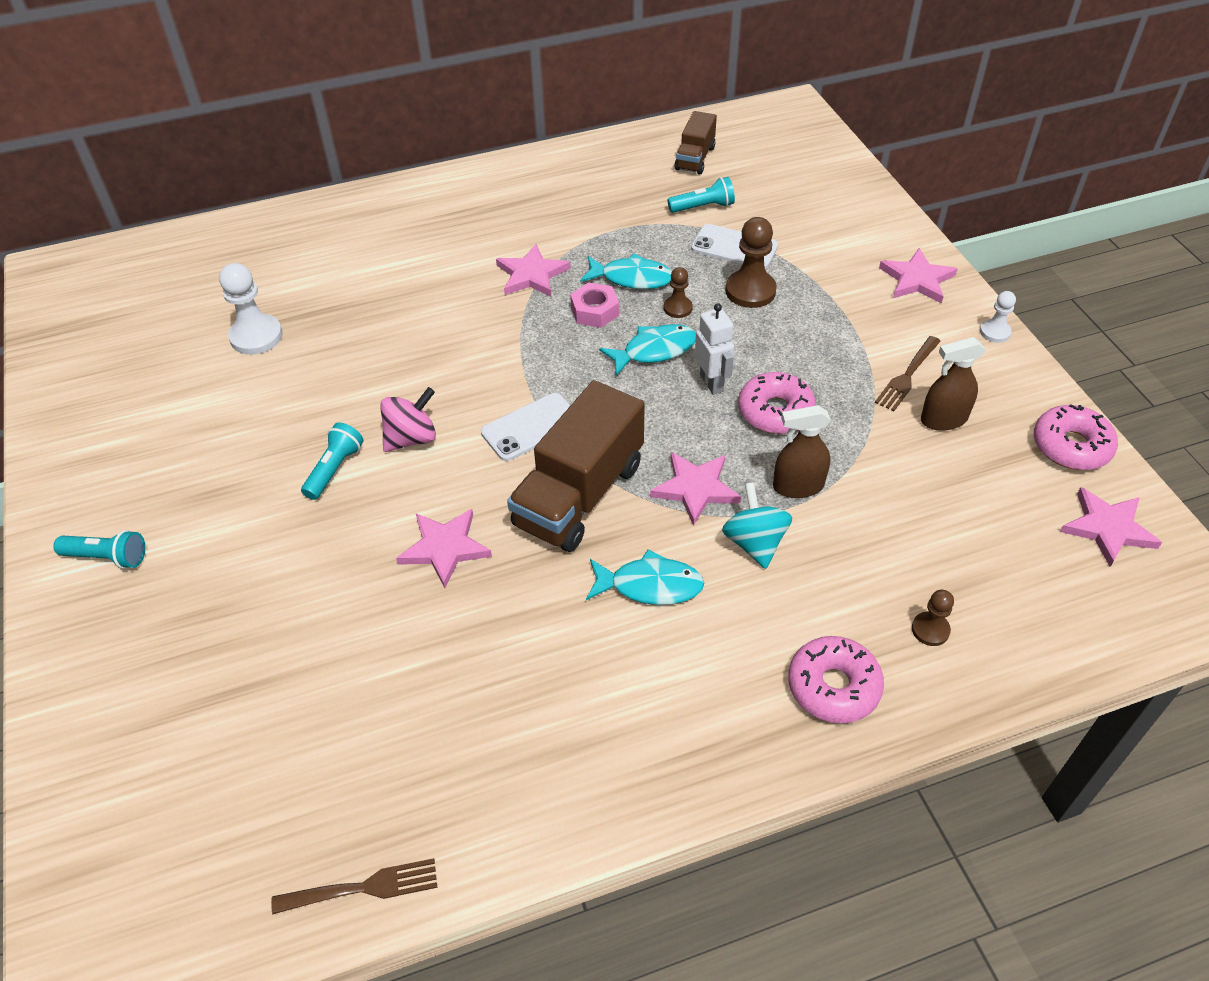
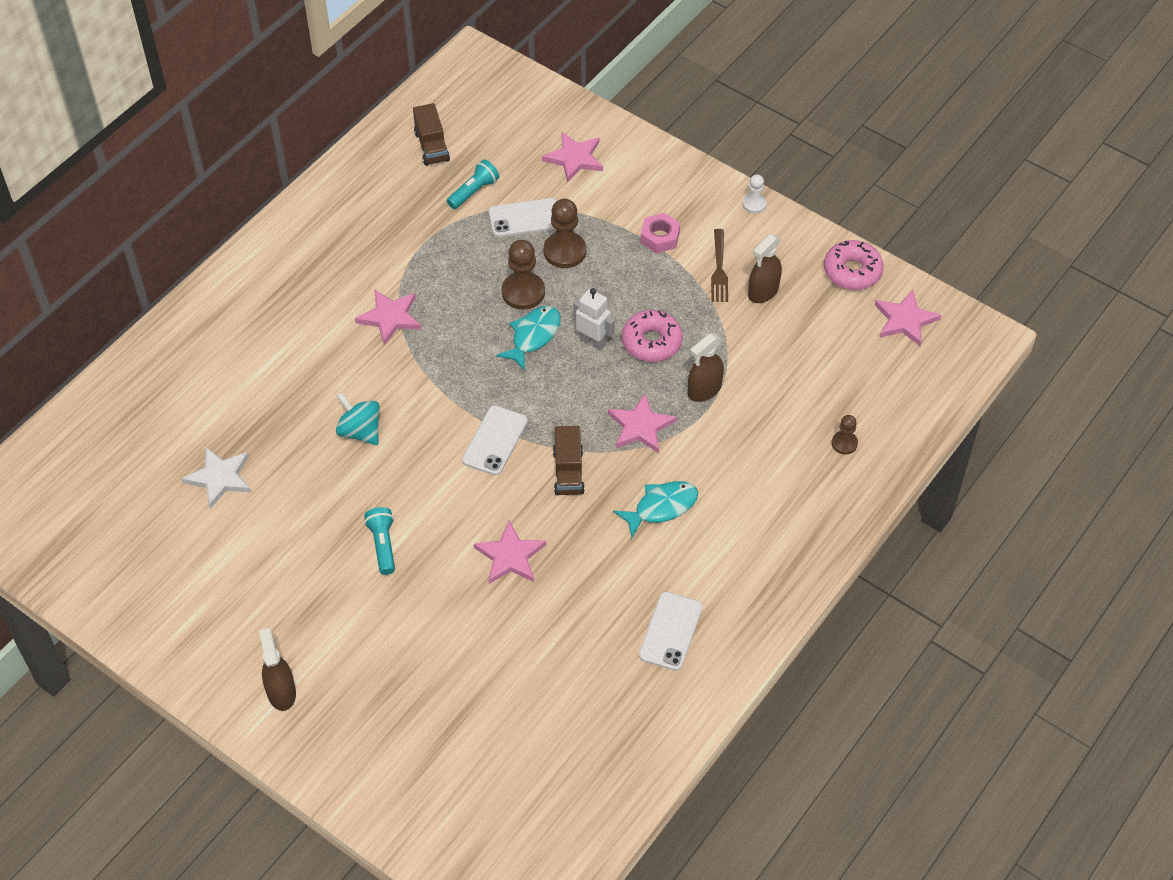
camera: 35 degrees left, 5 degrees up
turquoise flashlight [54,530,145,569] -> brown spray bottle [259,628,296,711]
white pawn [219,263,283,355] -> white star [182,447,252,509]
brown fork [271,858,437,915] -> none
pink spinning top [380,387,436,452] -> none
brown truck [507,380,645,552] -> brown truck [553,426,585,495], size x0.54
pink nut [570,282,619,328] -> pink nut moved to [640,213,680,253]
turquoise fish [580,254,672,289] -> none
brown pawn [664,267,693,318] -> brown pawn [502,240,545,310], size x1.76
turquoise spinning top [722,482,792,569] -> turquoise spinning top moved to [336,392,380,445]
pink donut [788,636,884,723] -> none
pink star [879,248,958,303] -> pink star moved to [542,132,603,183]
none -> white phone [639,592,703,671]

